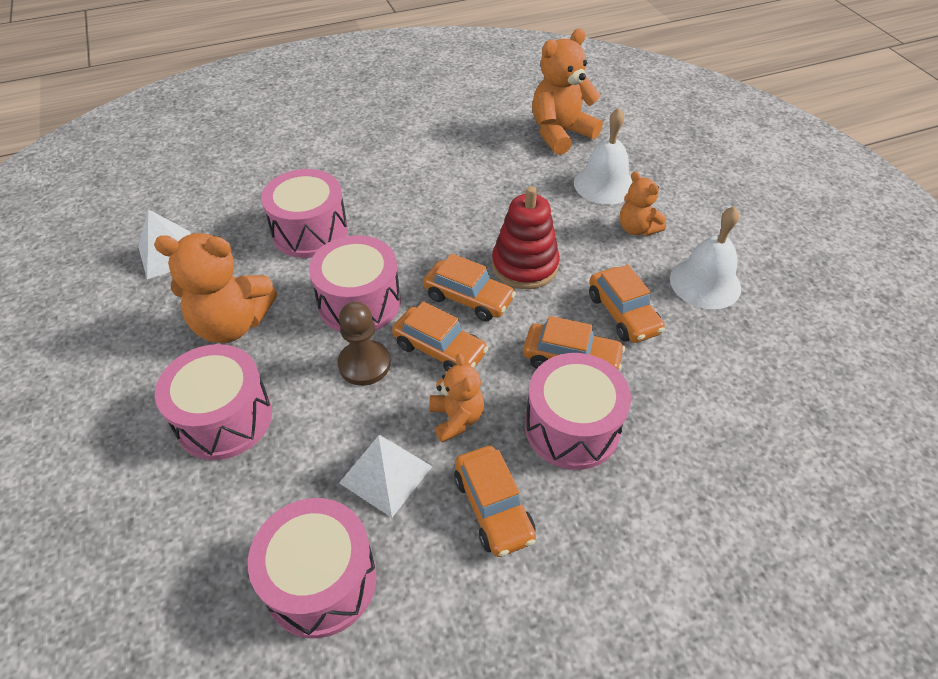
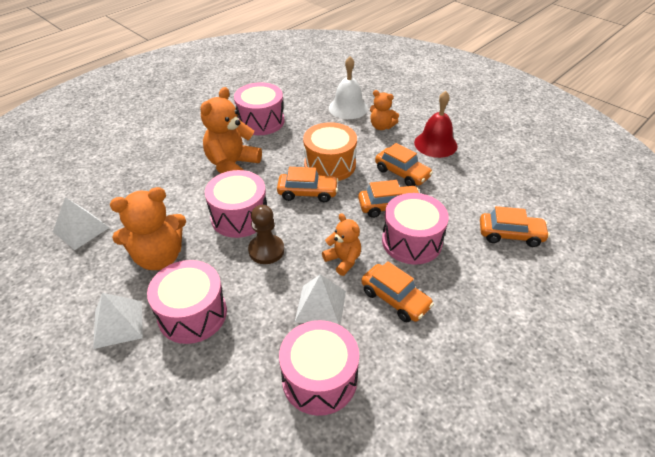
camera: 25 degrees left, 5 degrees down
pink drum [261,169,348,258] -> pink drum moved to [234,82,284,135]
orange car [392,301,488,372] -> orange car moved to [480,206,550,247]
red stacking toy [492,186,560,289] -> orange drum [303,122,357,181]
orange teddy bear [532,28,603,155] -> orange teddy bear moved to [200,87,262,173]
white bell [670,206,741,309] -> red bell [414,91,458,158]
none -> white pyramid [93,293,143,349]

